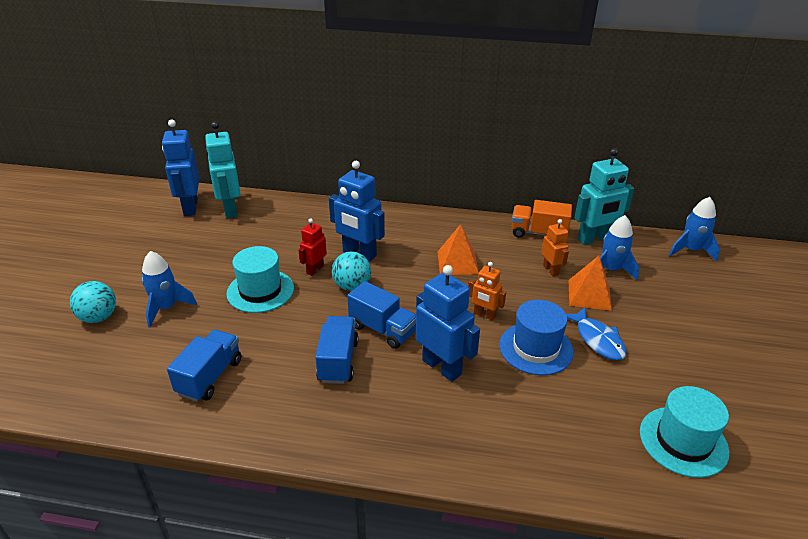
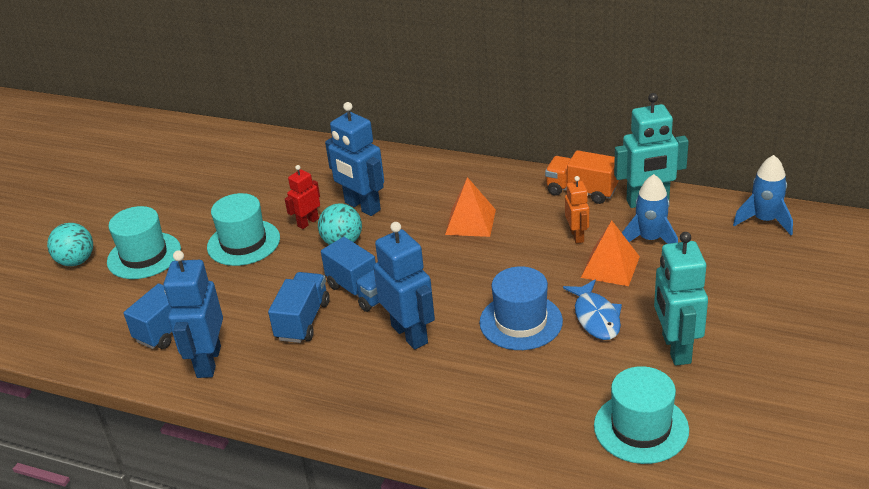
camera: 15 degrees right, 0 degrees up
blue rocket [142,251,197,327] -> turquoise hat [107,206,181,279]
blue robot [162,119,200,216] -> blue robot moved to [163,250,223,378]
turquoise robot [205,122,240,218] -> turquoise robot moved to [654,232,708,366]
orange robot [468,262,506,321] -> none

